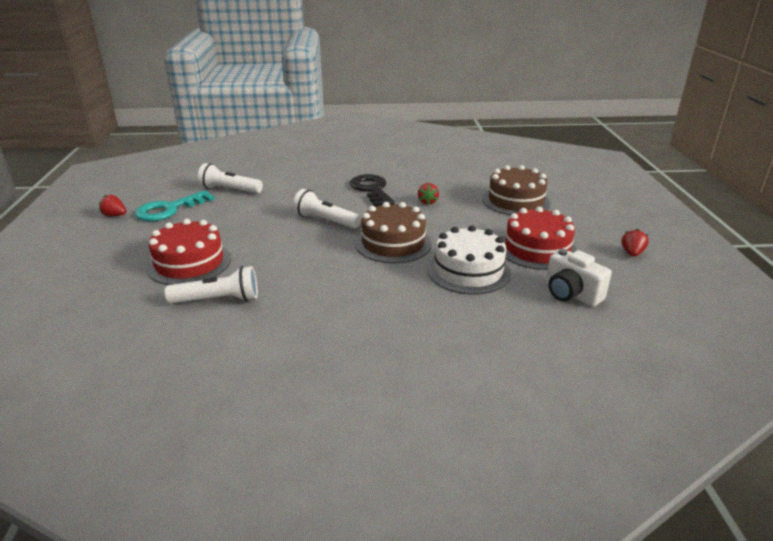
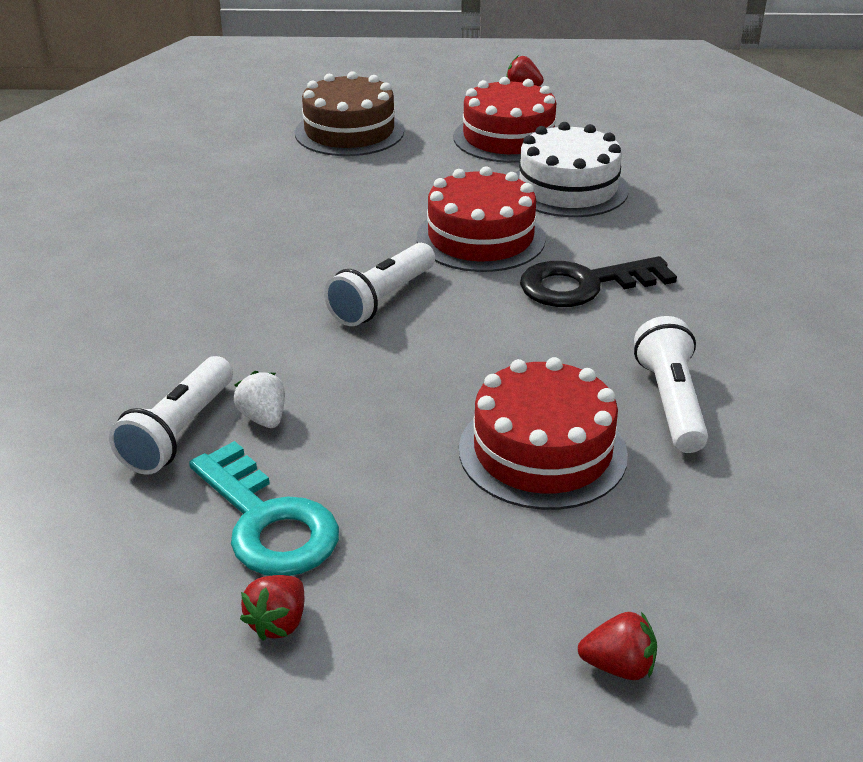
camera: 85 degrees left, 5 degrees up
black key [350,174,395,207] -> black key moved to [520,256,677,307]
brown cake [355,202,432,263] -> red cake [417,166,546,272]
red strawberry [418,183,439,205] -> red strawberry moved to [578,612,657,680]
white camera [546,249,612,307] -> none
none -> white strawberry [234,371,285,428]

